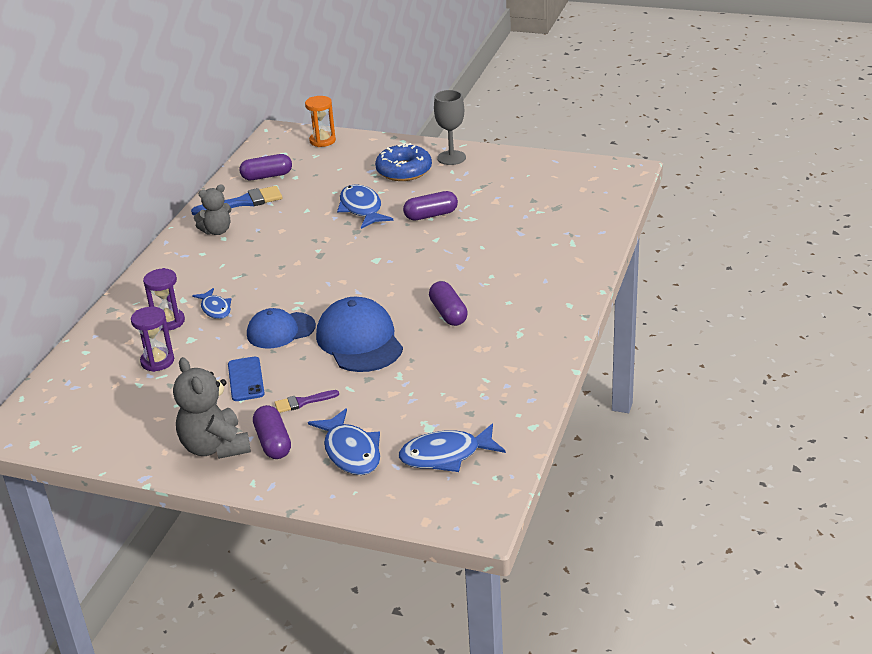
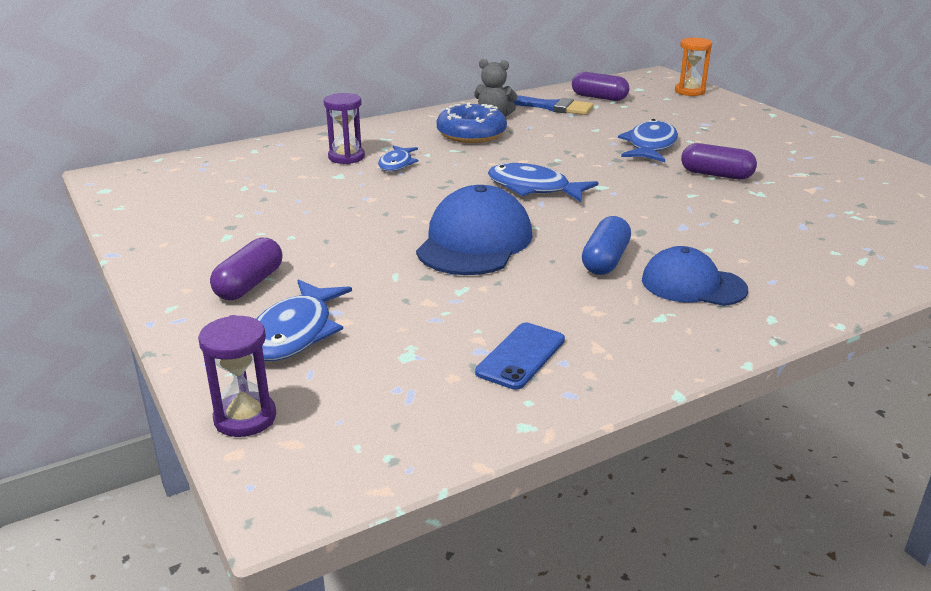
camera: 40 degrees right, 5 degrees down
purple hourglass [131,307,174,372] -> purple hourglass moved to [198,315,276,437]
grey teddy bear [173,357,251,459] -> none
blue phone [228,357,265,401] -> blue phone moved to [475,323,565,390]
blue cap [247,308,316,349] -> blue cap moved to [642,246,748,306]
purple brush [274,390,339,413] -> none
blue donut [375,143,432,181] -> blue donut moved to [437,102,507,143]
blue fish [399,424,506,472] -> blue fish moved to [488,163,598,202]
purple capsule [429,281,468,326] -> blue capsule [582,216,631,275]
grey goblet [434,90,466,165] -> none

